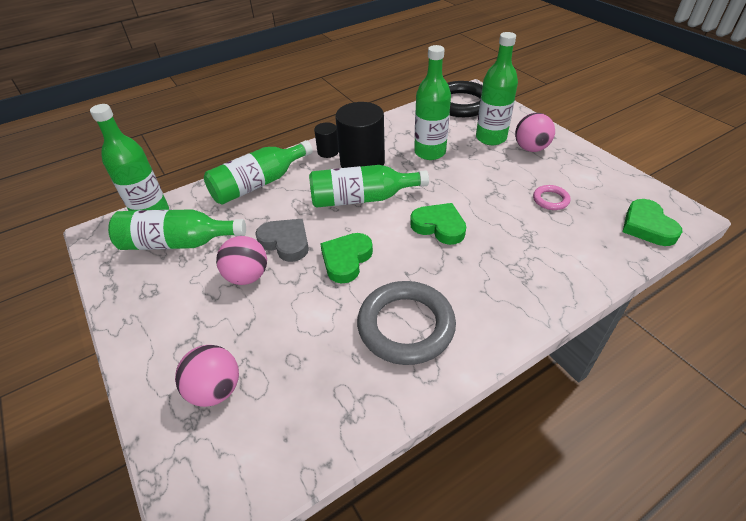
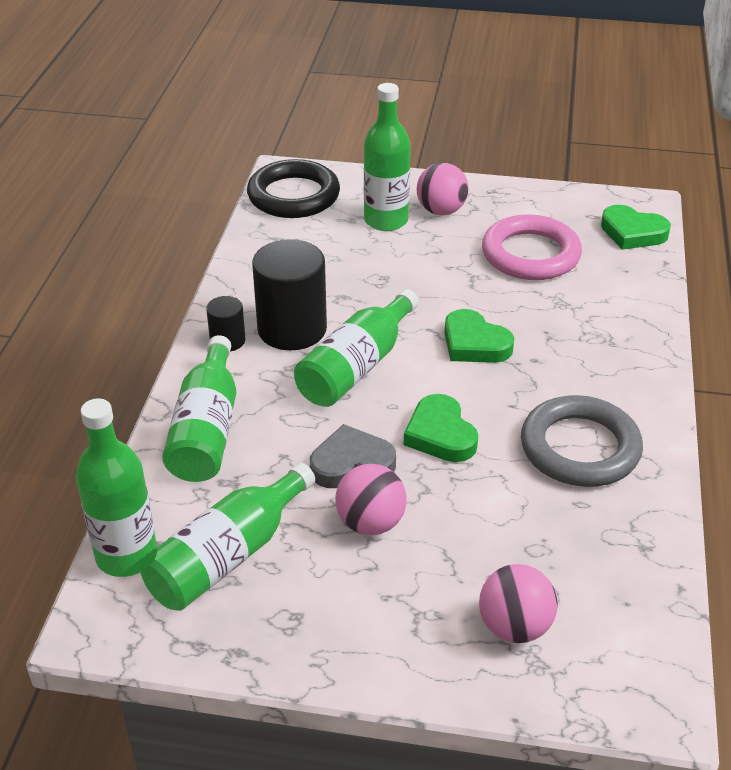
camera: 50 degrees left, 5 degrees down
green heart [410,203,466,245] -> green heart turned 120 degrees counterclockwise [445,309,514,363]
green bottle [414,45,451,160] -> none
pink ring [533,185,570,210] -> pink ring [482,214,582,280], size x2.16

